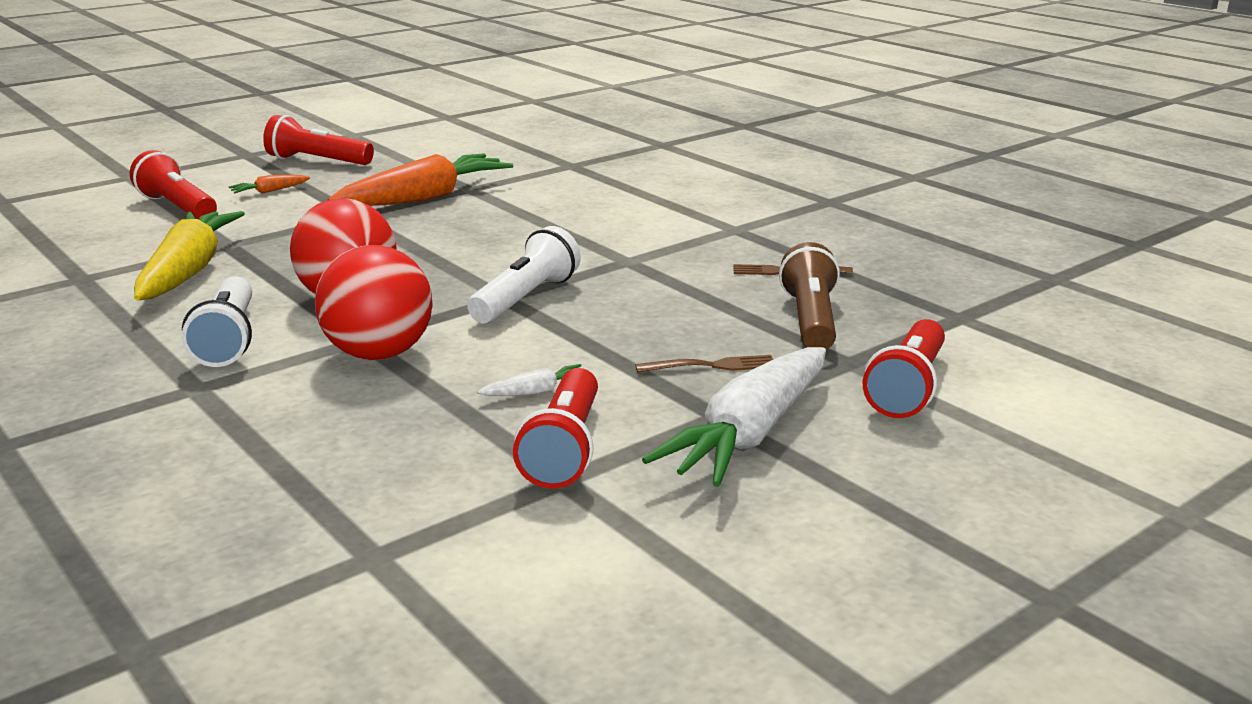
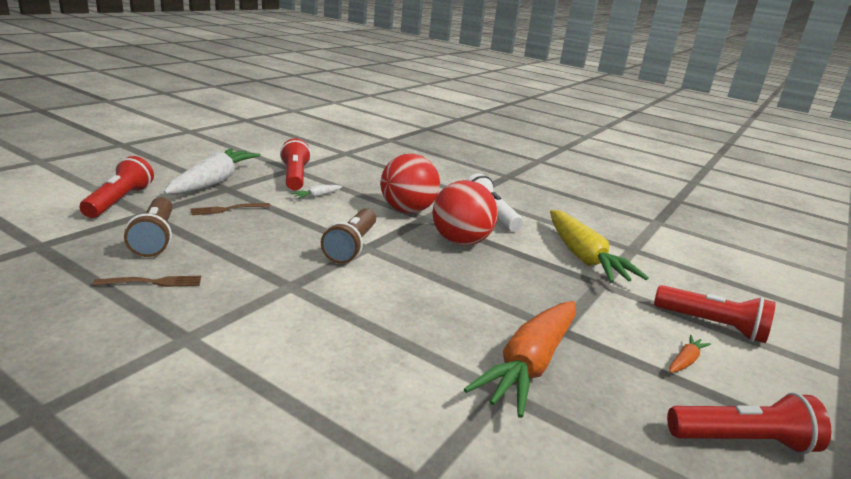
camera: 160 degrees right, 0 degrees up
white flashlight [467,226,581,323] -> brown flashlight [321,208,376,264]

